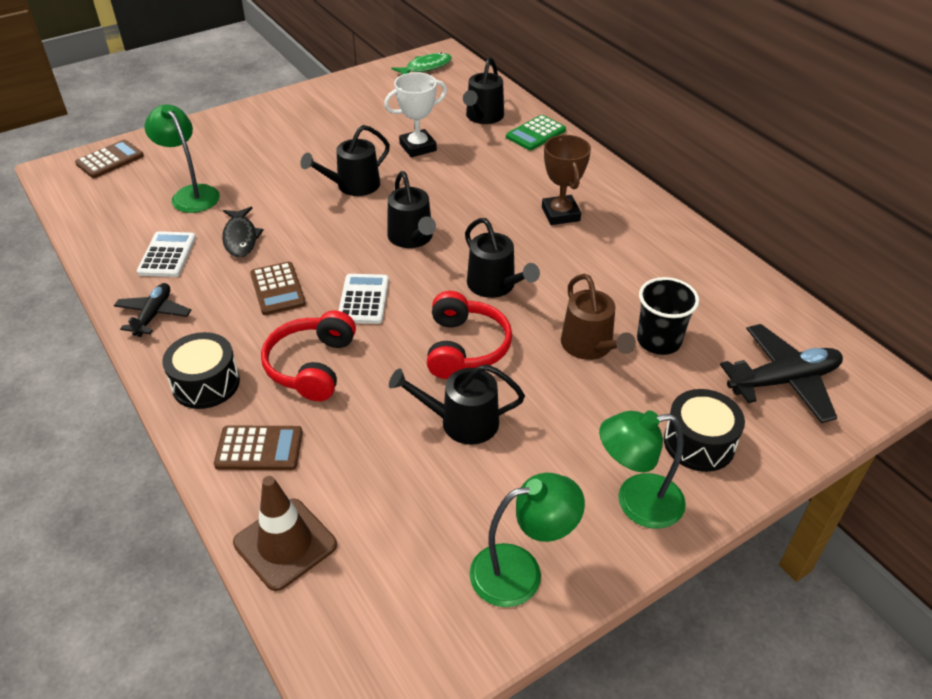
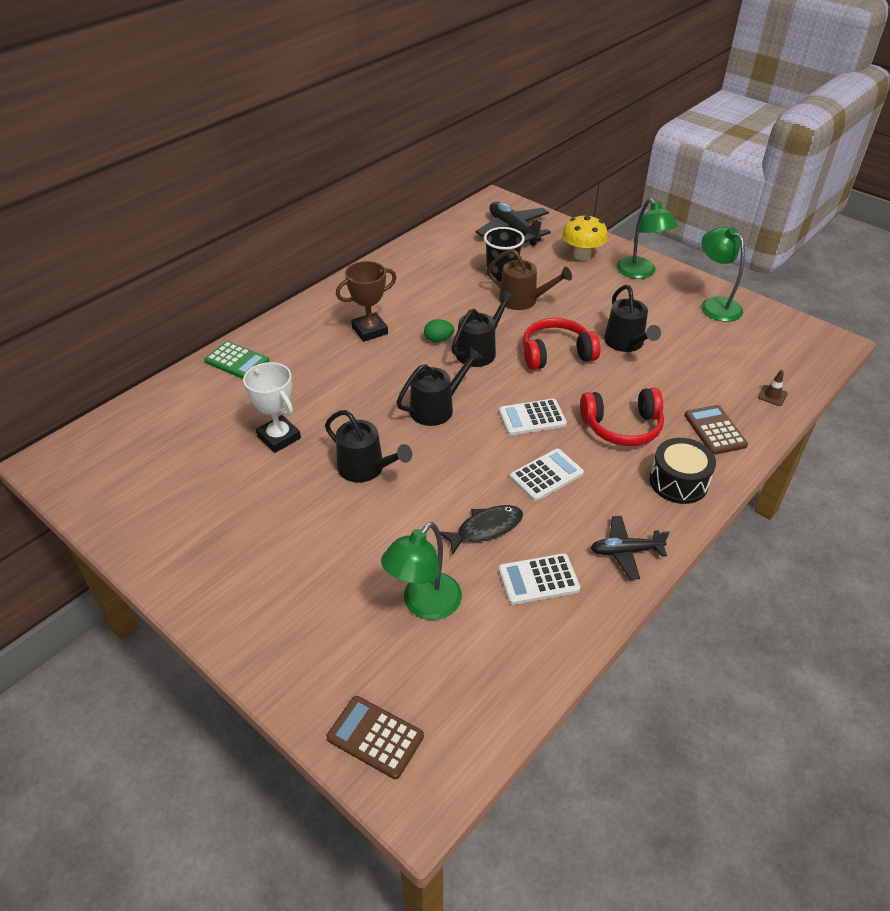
camera: 105 degrees left, 0 degrees up
brown traffic cone [233,476,337,591] -> brown traffic cone [758,370,788,406], size x0.46
brown calculator [250,262,306,315] -> white calculator [510,449,584,501]
green fish [391,52,452,75] -> none
black watering can [463,57,504,124] -> none
brown watering can [561,274,636,360] -> brown watering can turned 60 degrees clockwise [487,249,572,310]
black drum [664,389,745,472] -> yellow mushroom [562,214,608,261]
none -> green egg [424,319,454,342]

